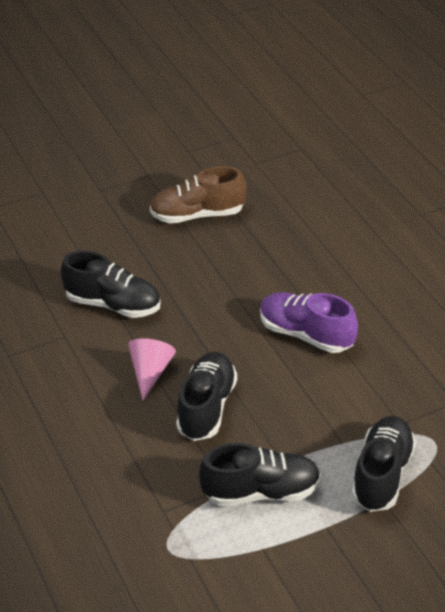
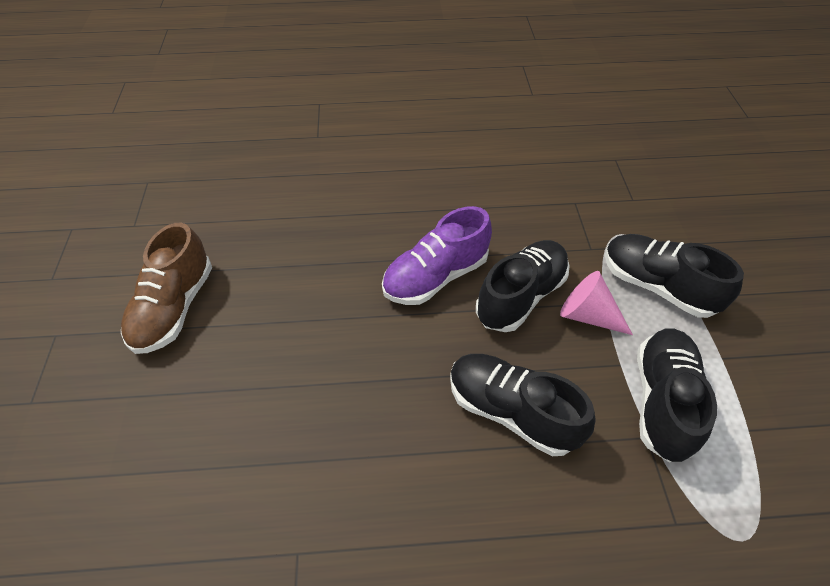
camera: 70 degrees left, 10 degrees up
black shoe [60,251,161,318] -> black shoe moved to [476,240,570,332]
pink cone [128,338,176,400] -> pink cone moved to [560,271,633,335]

